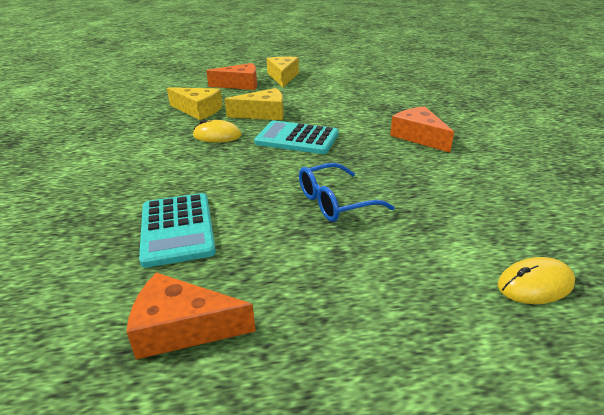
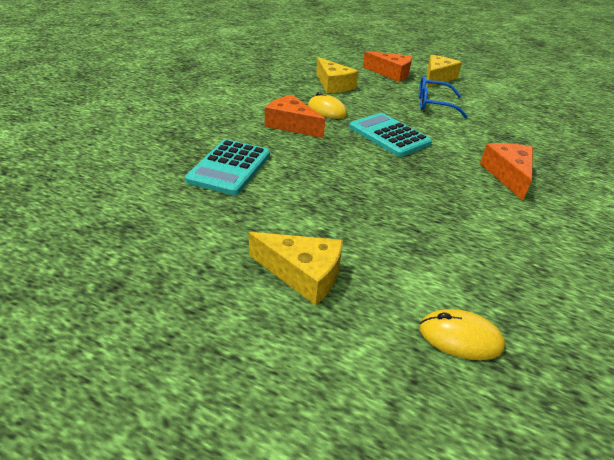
camera: 30 degrees right, 5 degrees up
orange cheese [127,272,256,359] -> orange cheese moved to [265,95,325,138]
yellow cheese [225,88,284,120] -> yellow cheese moved to [249,232,343,305]
blue glasses [299,163,395,222] -> blue glasses moved to [419,76,468,118]

